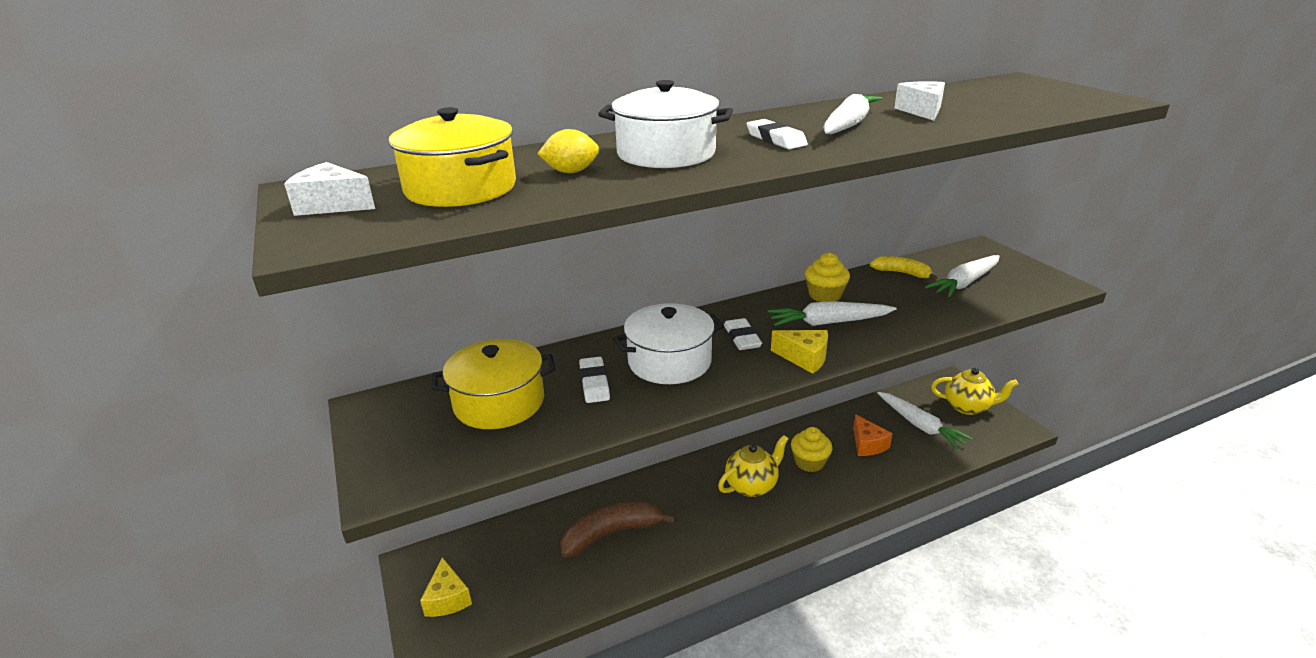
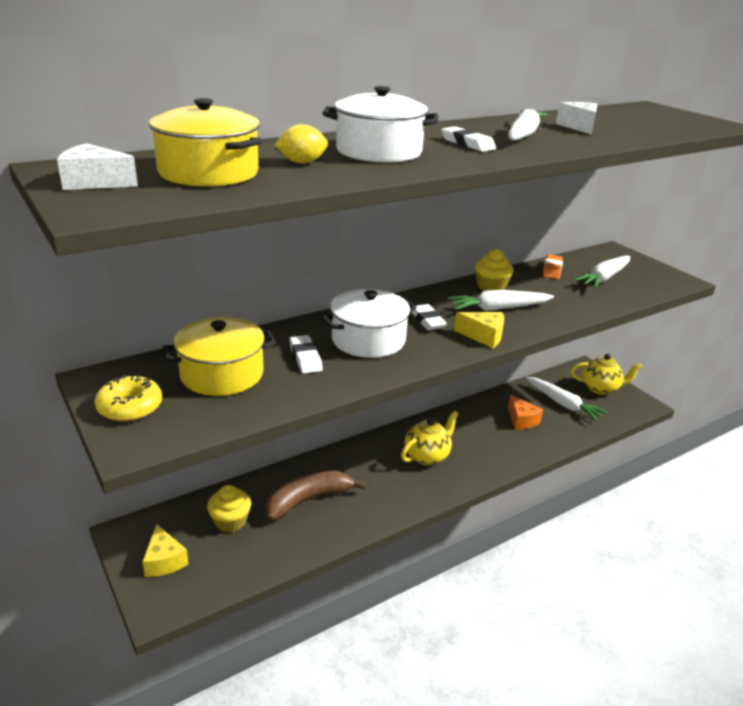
camera: 10 degrees left, 0 degrees up
yellow cupcake [791,427,832,472] -> yellow cupcake moved to [207,485,251,533]
yellow banana [870,256,937,281] -> orange eraser [543,254,563,279]
none -> yellow donut [95,374,162,422]

